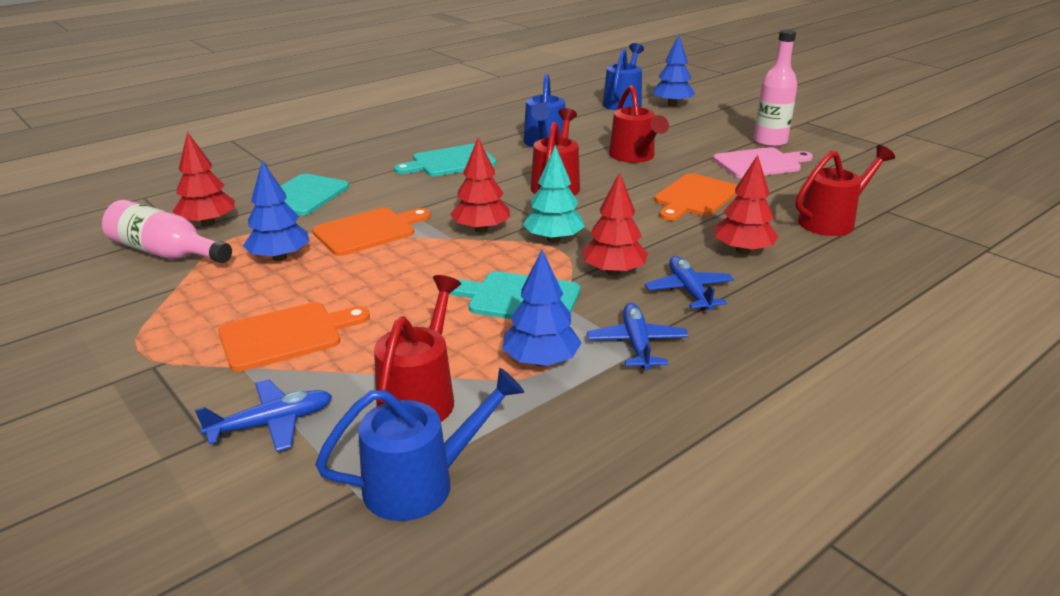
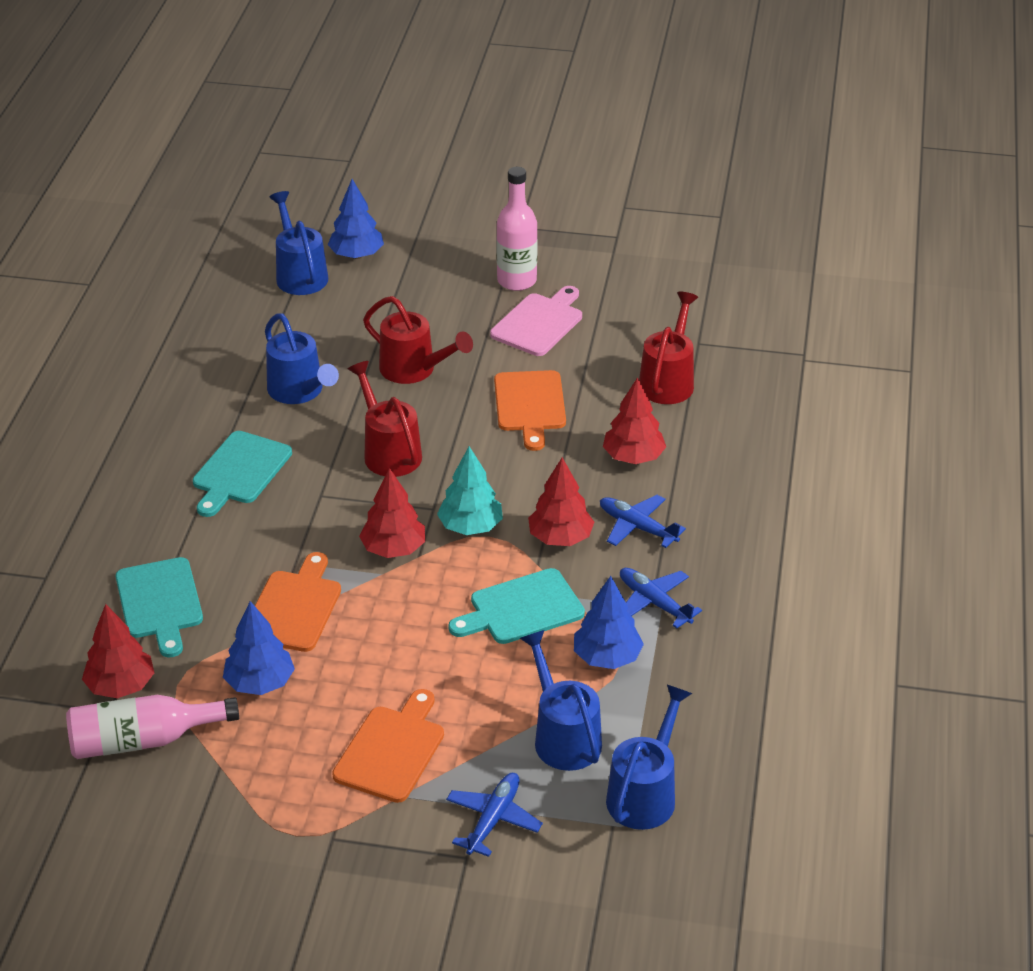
camera: 40 degrees left, 10 degrees up
red watering can [374,275,461,422] -> blue watering can [520,630,602,771]

